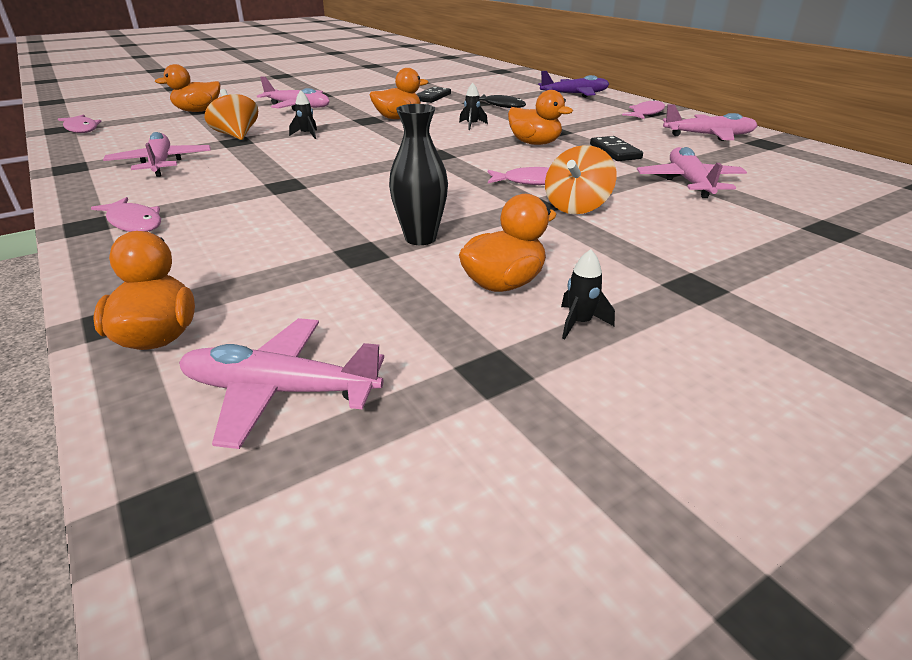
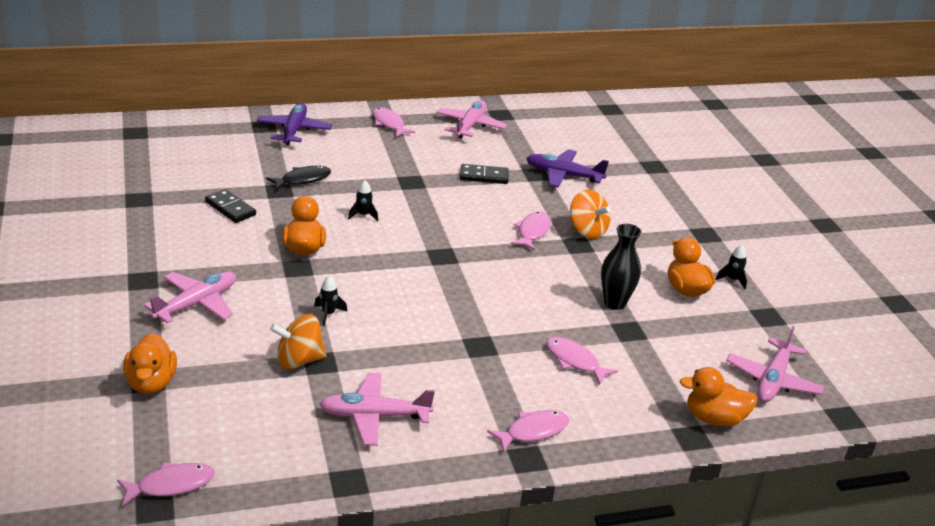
camera: 75 degrees left, 0 degrees up
orange duck [508,90,573,145] -> none
pink plane [637,147,747,198] -> purple plane [526,149,609,188]
none -> pink fish [546,337,618,385]

